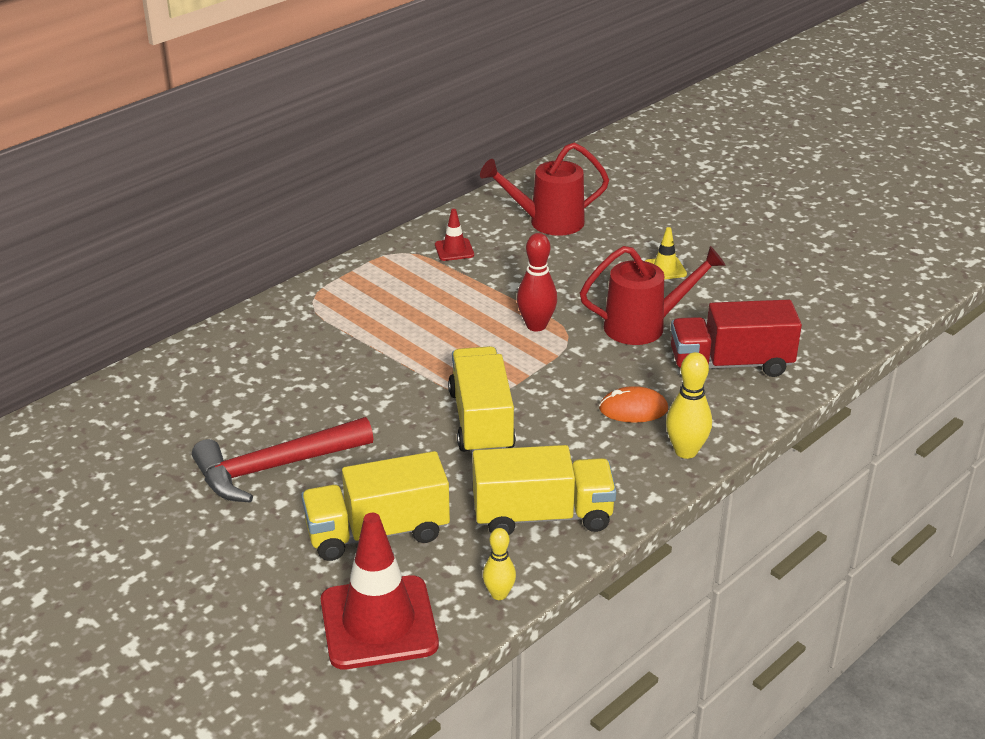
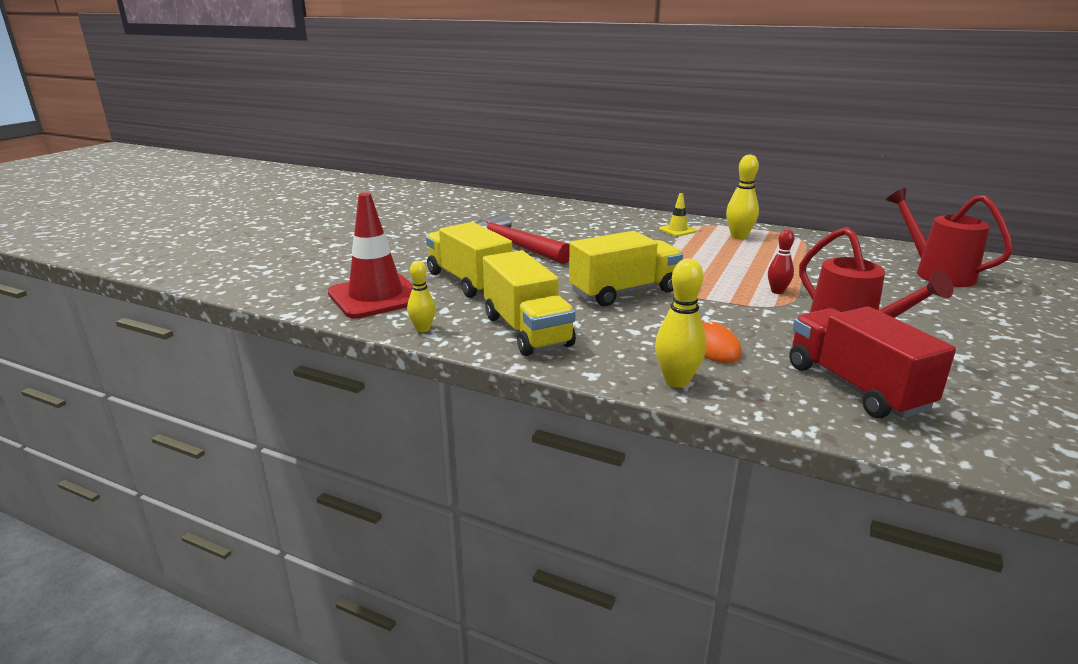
camera: 70 degrees right, 10 degrees down
red traffic cone [435,209,474,261] -> none
red bowling pin [517,233,557,331] -> red bowling pin [768,229,794,294], size x0.65
yellow traffic cone [645,227,687,280] -> yellow traffic cone moved to [659,193,697,236]
none -> yellow bowling pin [726,154,759,239]

